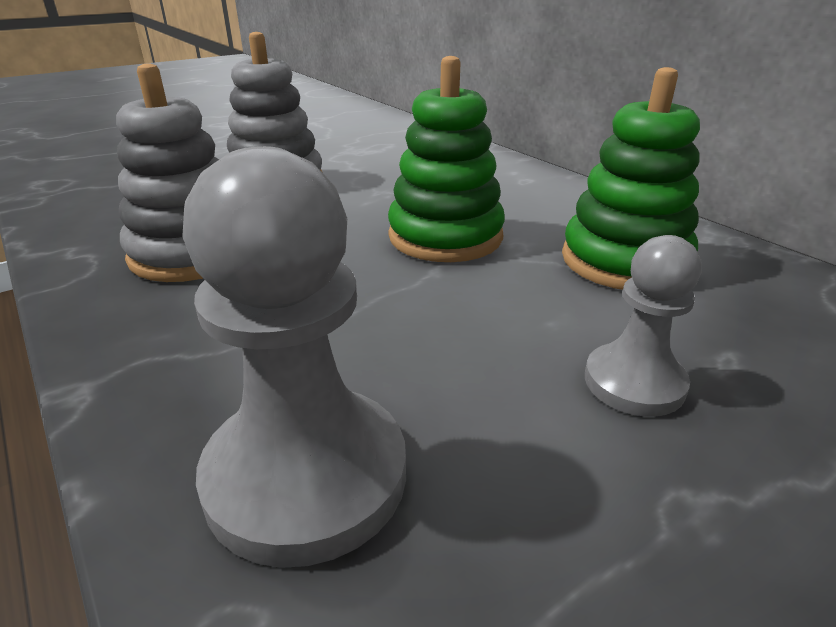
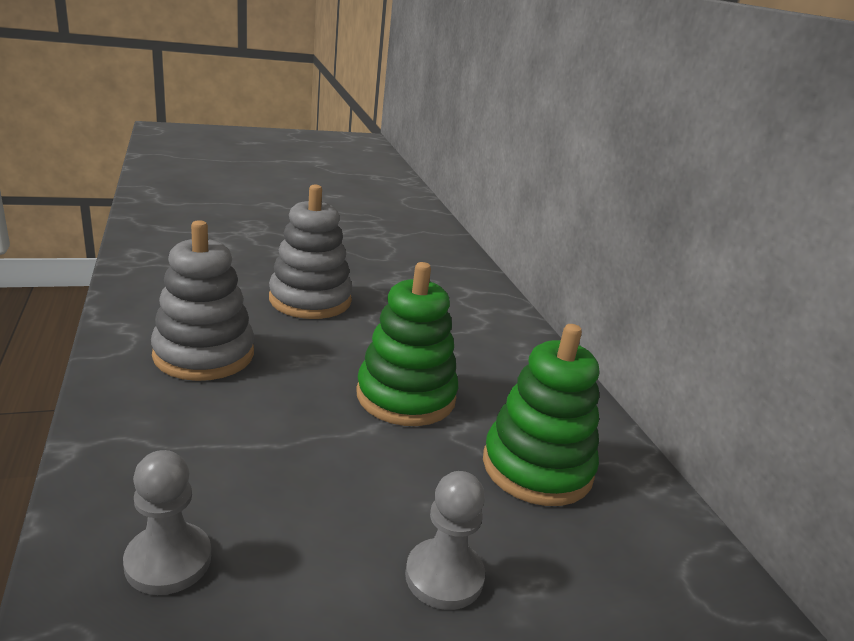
camera: 15 degrees right, 5 degrees down
grey pawn [182,146,406,568] -> grey pawn [123,450,211,595], size x0.59

